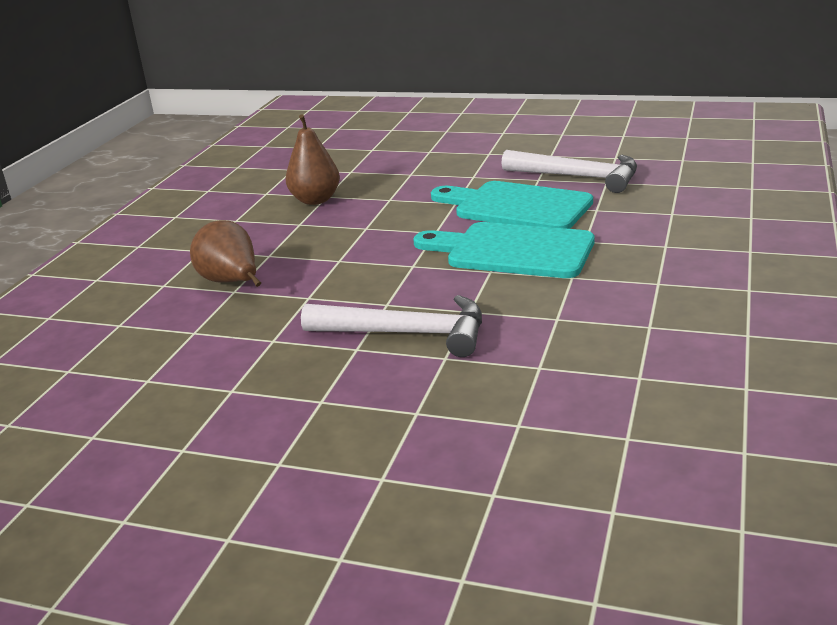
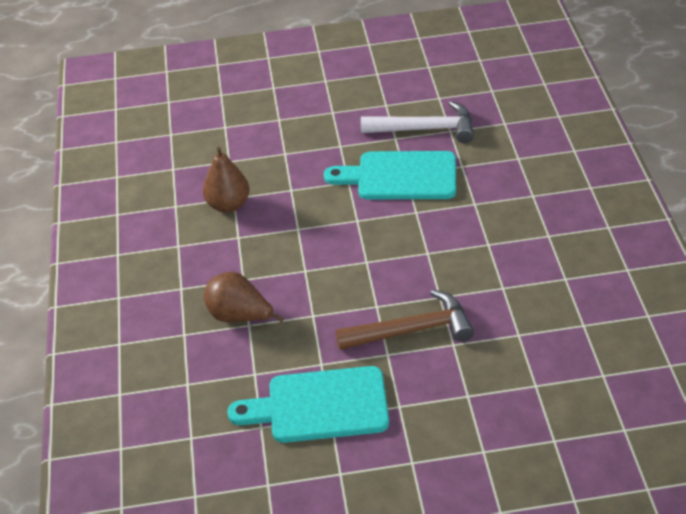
camera: 25 degrees left, 15 degrees up
white hammer [301,295,482,357] -> brown hammer [335,289,474,350]
turquoise cutting board [413,222,595,278] -> turquoise cutting board moved to [227,366,389,443]

